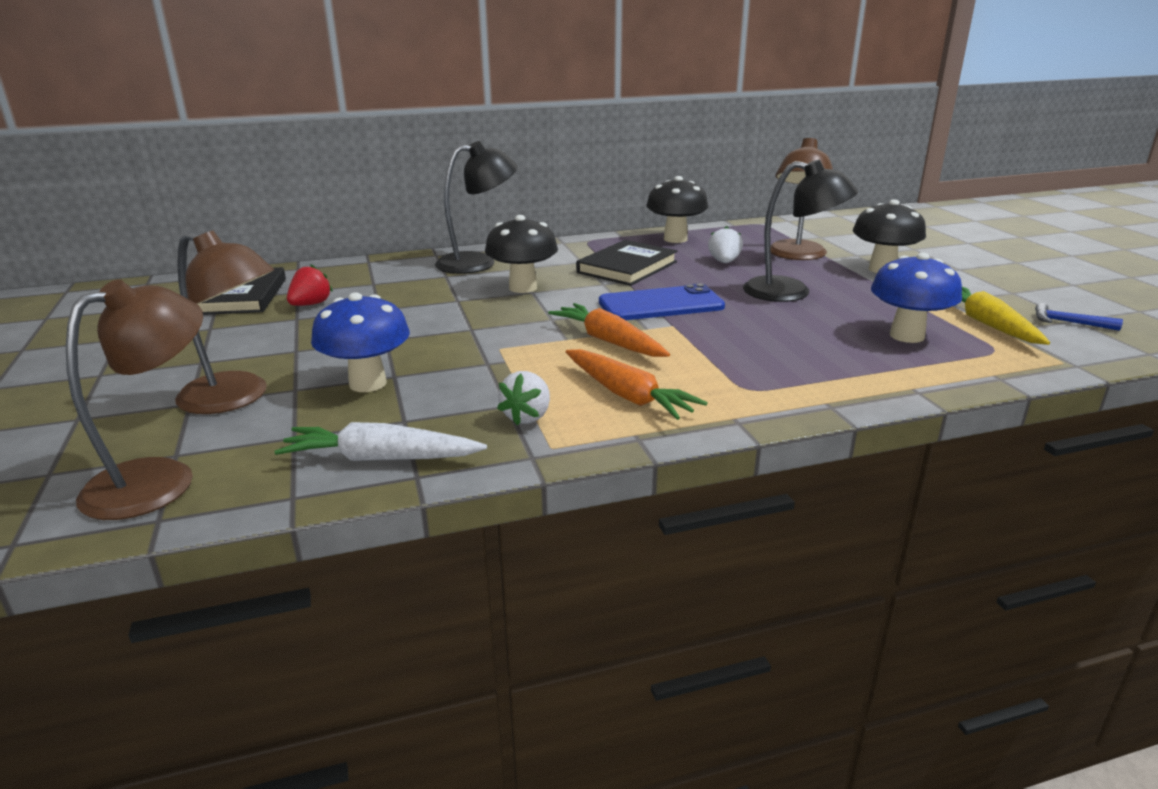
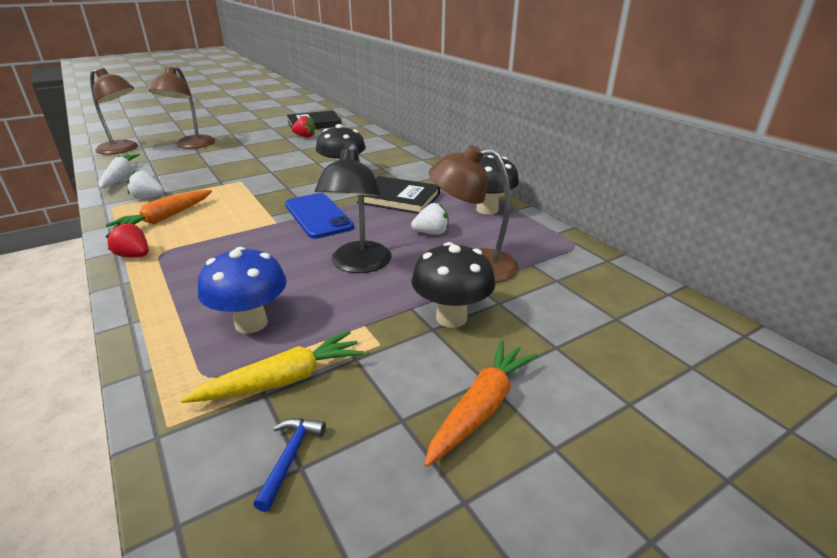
camera: 75 degrees right, 5 degrees up
blue mushroom [311,292,410,392] -> none
black lamp [435,141,517,274] -> none
orange carrot [548,303,670,357] -> orange carrot moved to [424,340,538,467]
none -> red strawberry [106,223,149,257]

